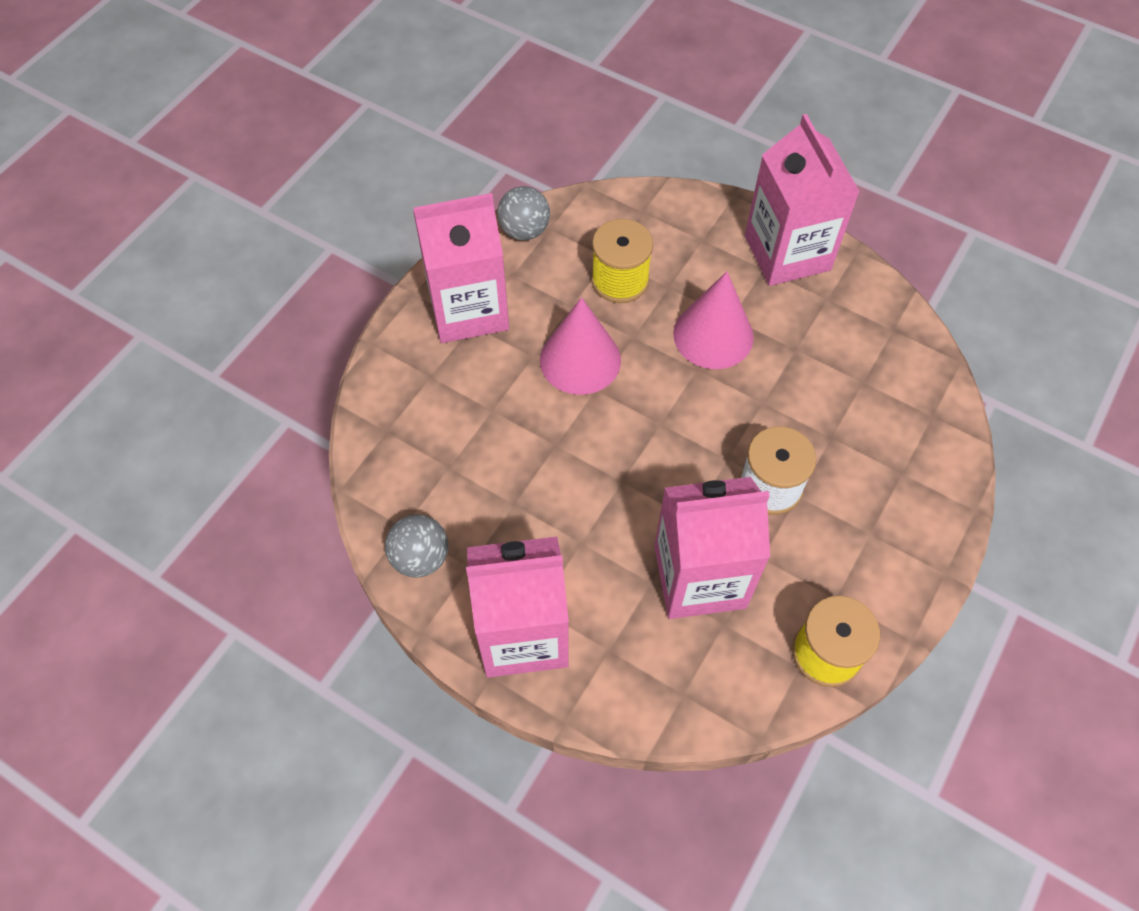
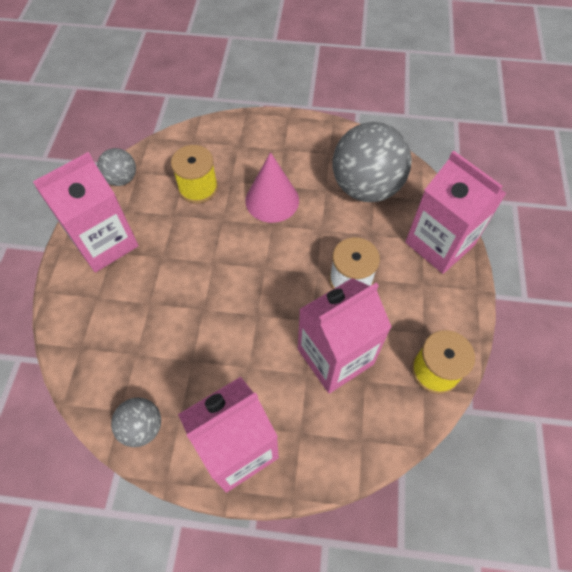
camera: 25 degrees left, 0 degrees up
pink cone [540,297,621,395] -> none
pink carton [745,114,860,286] -> pink carton moved to [405,151,507,274]
none -> grey ball [333,122,412,202]

